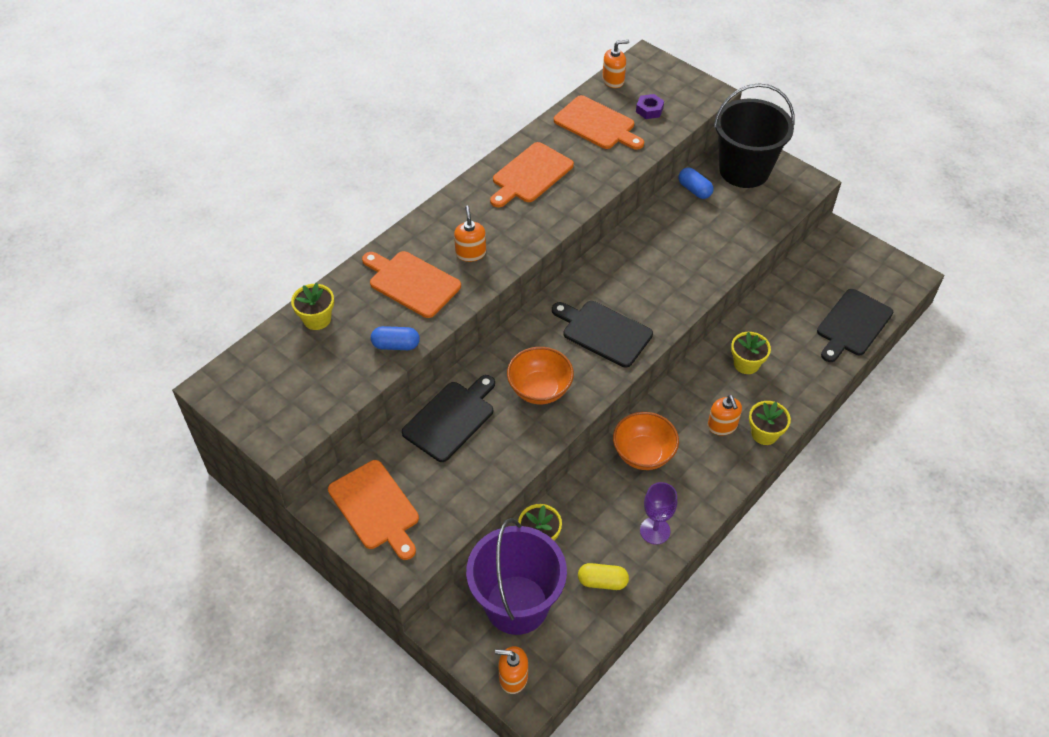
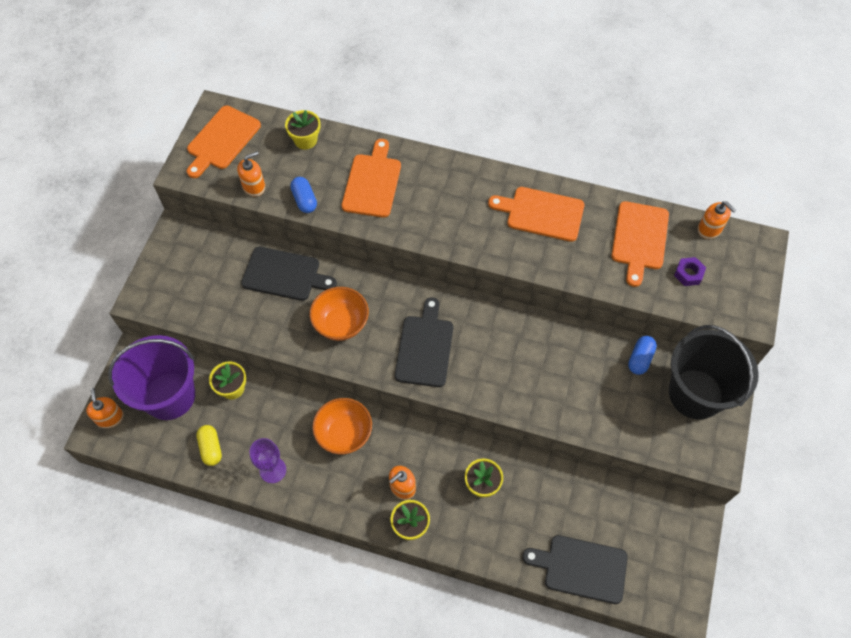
camera: 65 degrees right, 10 degrees up
orange cutting board [328,460,419,560] -> orange cutting board moved to [187,106,261,178]
orange soap dispenser [454,206,486,262] -> orange soap dispenser moved to [237,151,265,197]

